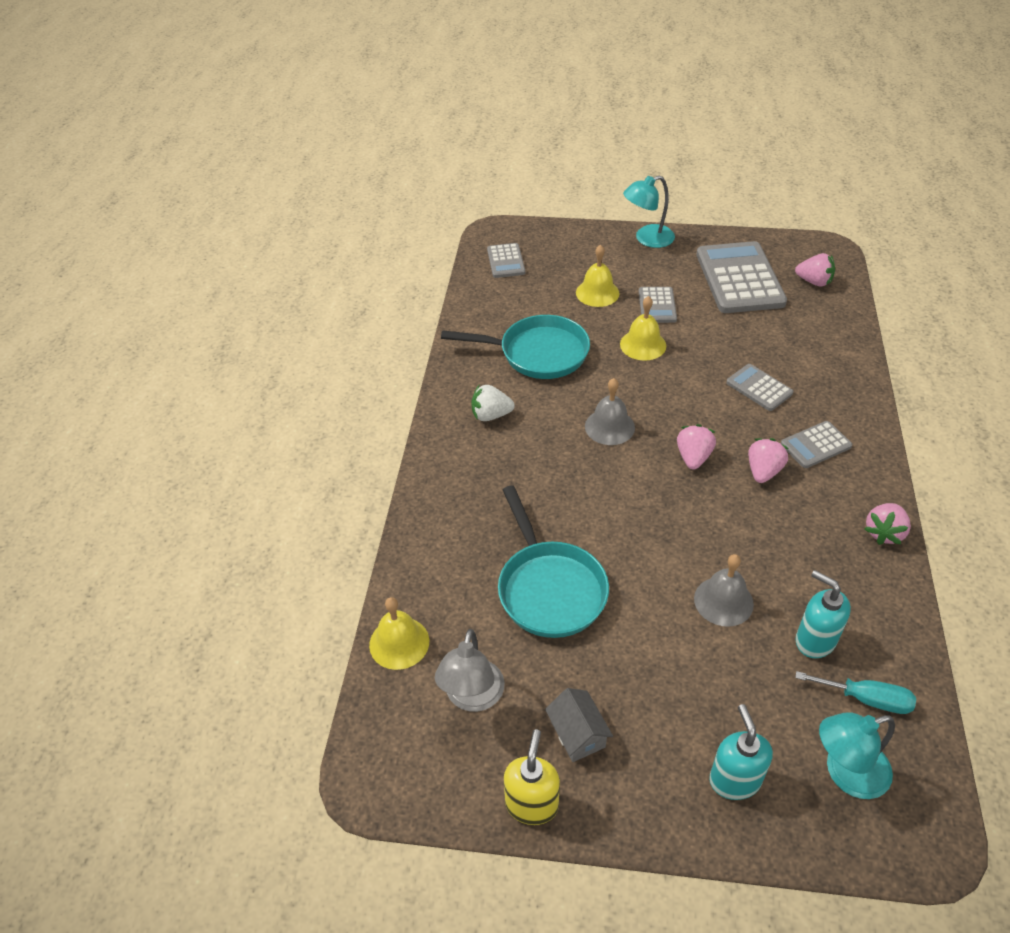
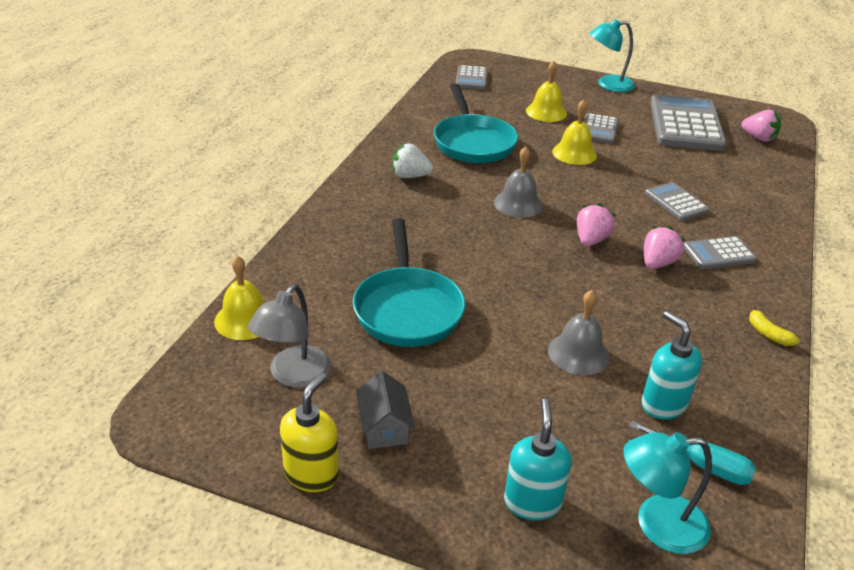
camera: 10 degrees right, 10 degrees down
turquoise pan [441,315,590,379] -> turquoise pan turned 60 degrees clockwise [434,83,518,163]
pink strawberry [865,503,911,545] -> yellow banana [749,306,800,346]

